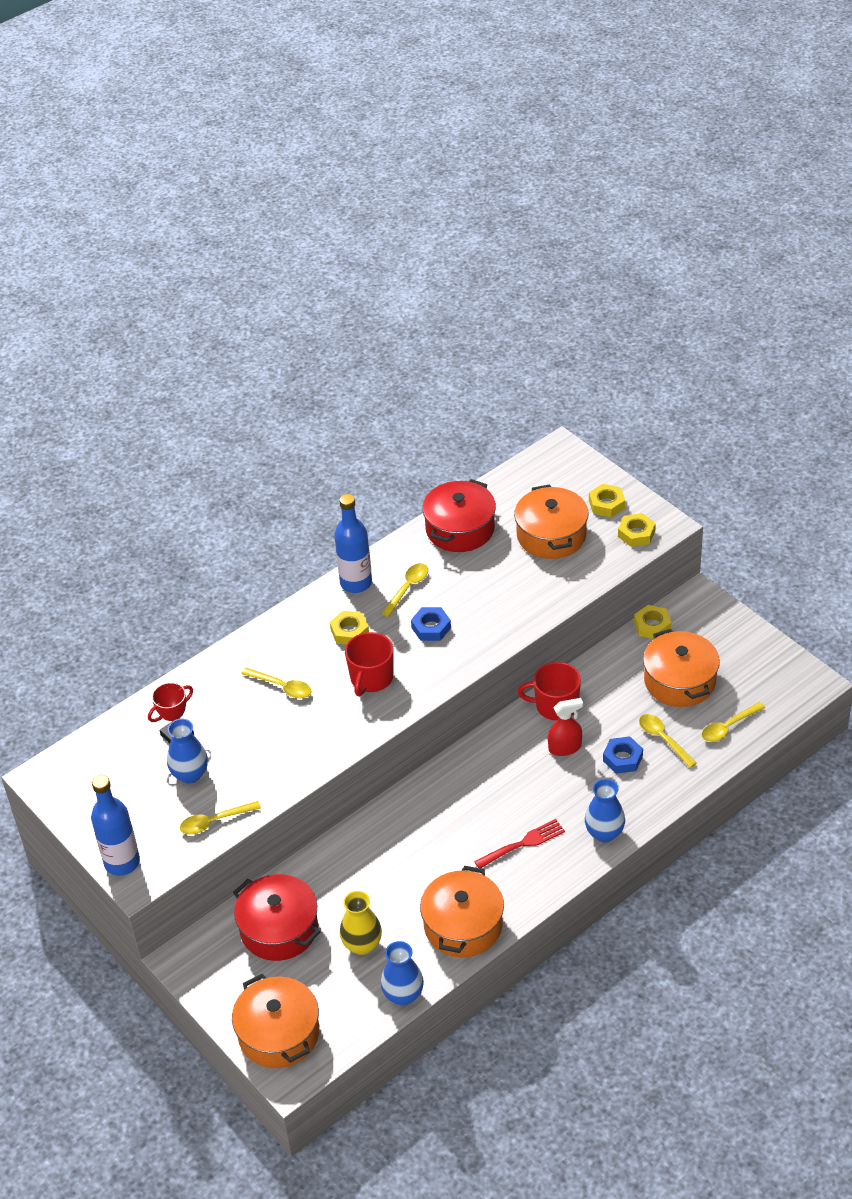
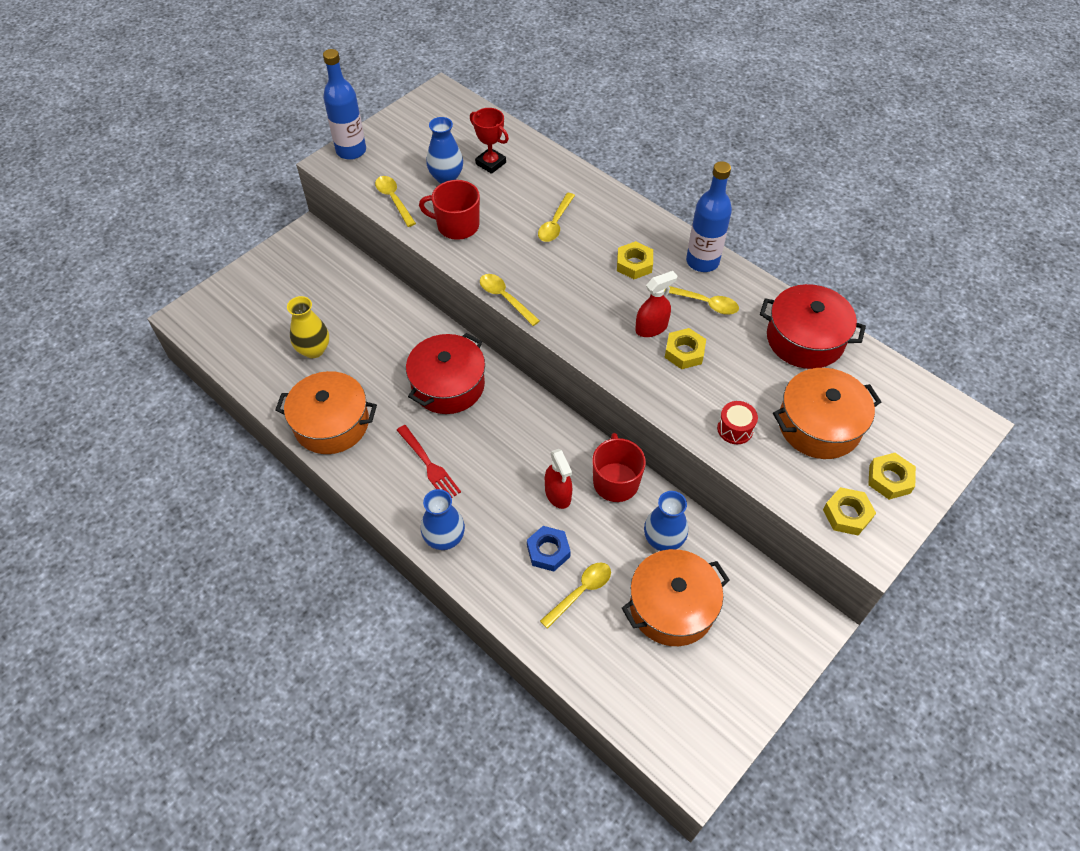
camera: 80 degrees right, 10 degrees up
orange pot [232,974,319,1068] -> none
red pot [233,874,320,961] -> red pot moved to [406,333,485,414]
red mug [345,632,393,696] -> red mug moved to [419,180,480,240]
blue vase [381,941,424,1006] -> blue vase moved to [644,491,688,551]
blue nut [411,607,451,641] -> red spray bottle [635,271,677,337]
yellow nut [634,605,672,639] -> yellow nut moved to [665,328,706,369]
yellow spoon [702,702,765,742] -> yellow spoon moved to [480,274,540,326]
none -> red drum [717,401,758,444]

